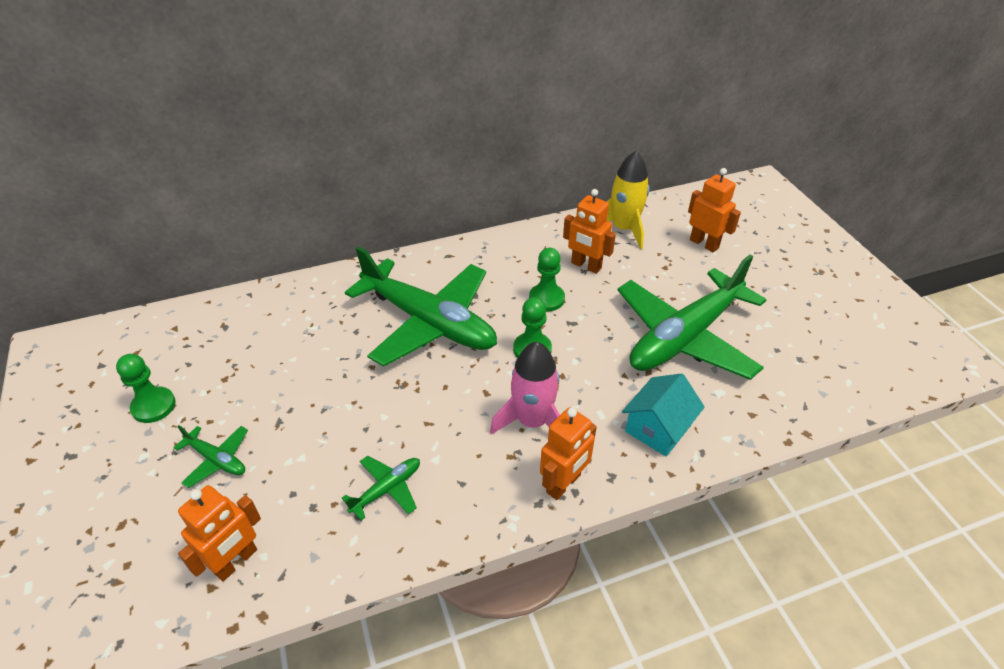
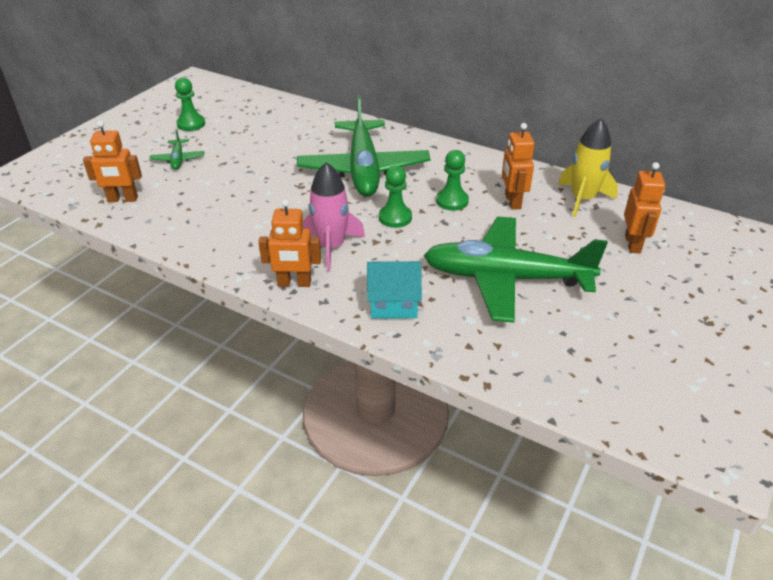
camera: 50 degrees right, 5 degrees down
green plane [342,456,420,520] -> none

